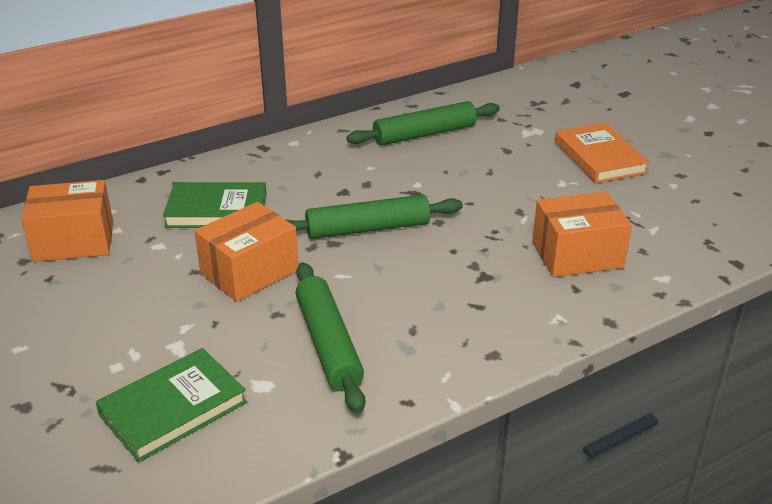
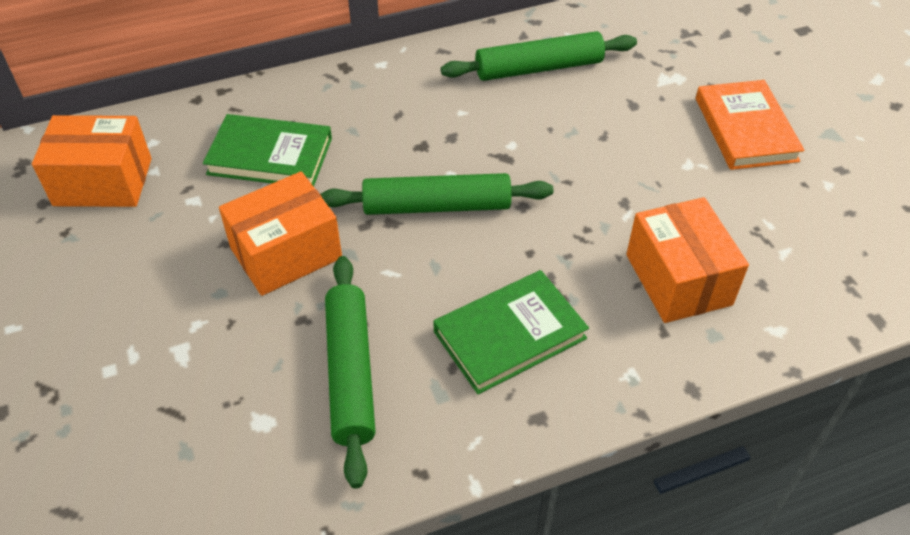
camera: 10 degrees right, 15 degrees up
green book [96,348,247,462] -> green book moved to [433,270,589,394]
orange box [532,192,632,277] -> orange box turned 75 degrees clockwise [626,197,749,323]

